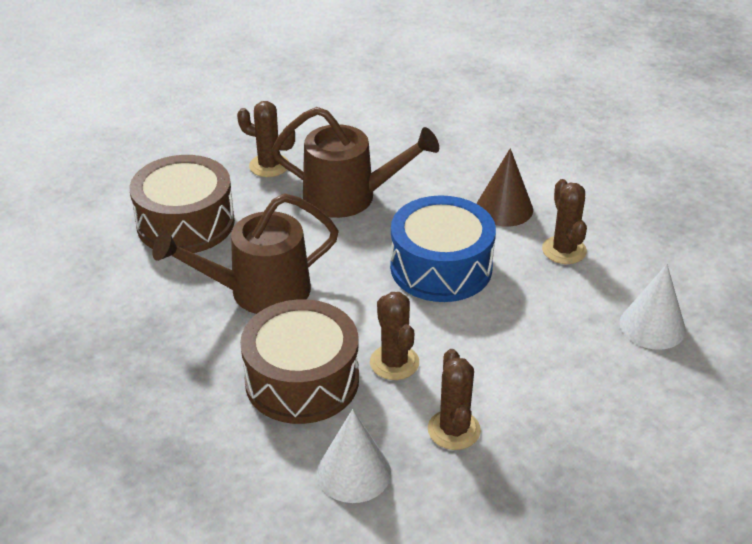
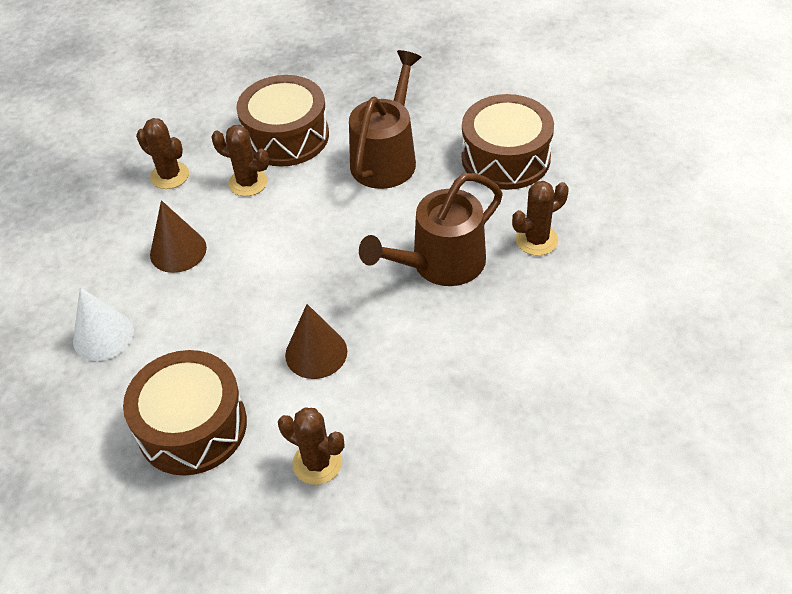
camera: 135 degrees right, 10 degrees up
white cone [317,409,391,503] -> none
blue drum [390,195,496,302] -> none
brown cactus [542,179,587,264] -> brown cactus moved to [278,407,344,485]
none -> brown drum [123,350,247,476]
none -> brown cone [150,200,207,273]

